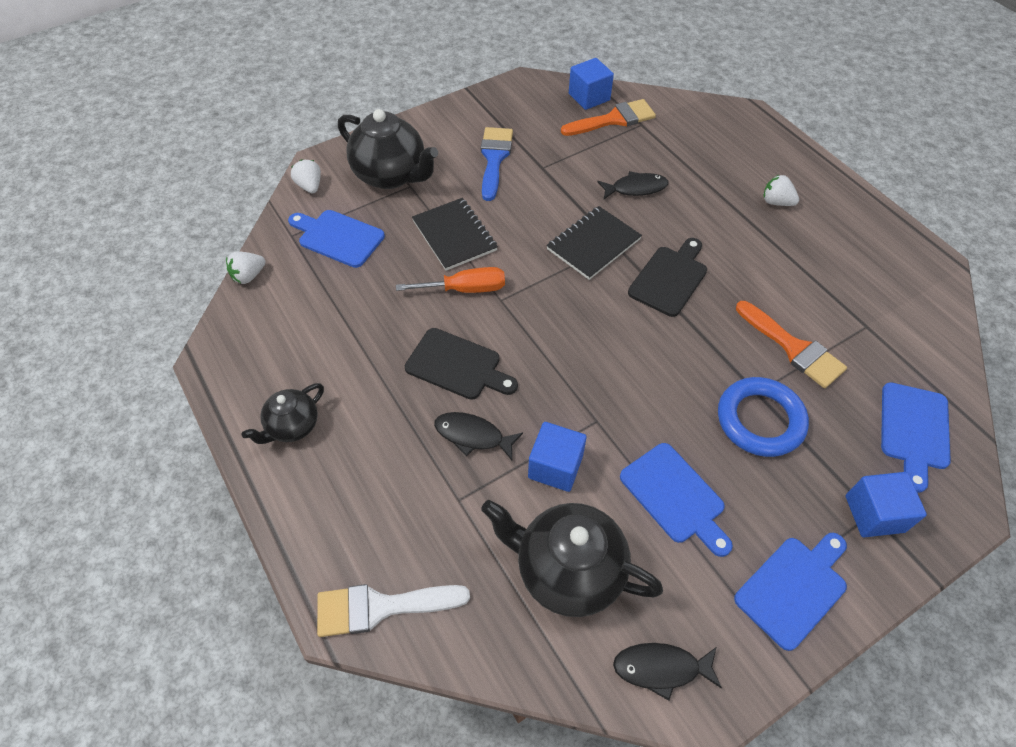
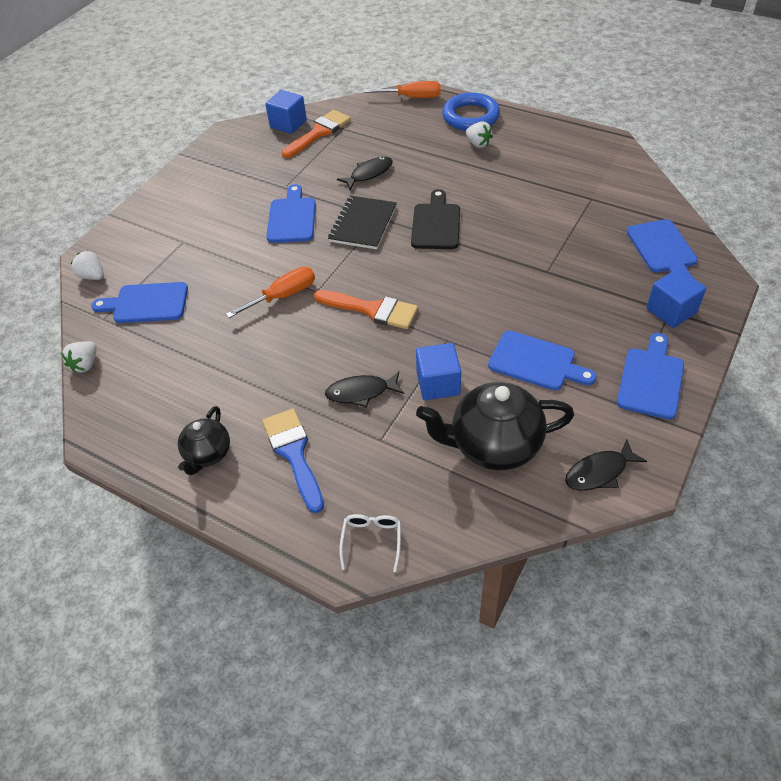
camera: 25 degrees left, 5 degrees down
white brush [317,584,470,637] -> white glasses [339,514,401,572]
black teapot [338,109,438,189] -> none
black cutting board [405,328,518,400] -> none
black notebook [412,198,498,271] -> none
blue brush [481,127,513,201] -> blue brush moved to [262,409,324,513]
blue ring [718,377,809,457] -> blue ring moved to [442,93,500,131]
orange brush [736,301,847,388] -> orange brush moved to [314,290,418,329]
white strawberry [764,175,799,206] -> white strawberry turned 135 degrees counterclockwise [466,121,493,148]
none -> blue cutting board [266,184,316,243]
none -> orange screwdriver [364,81,441,98]

